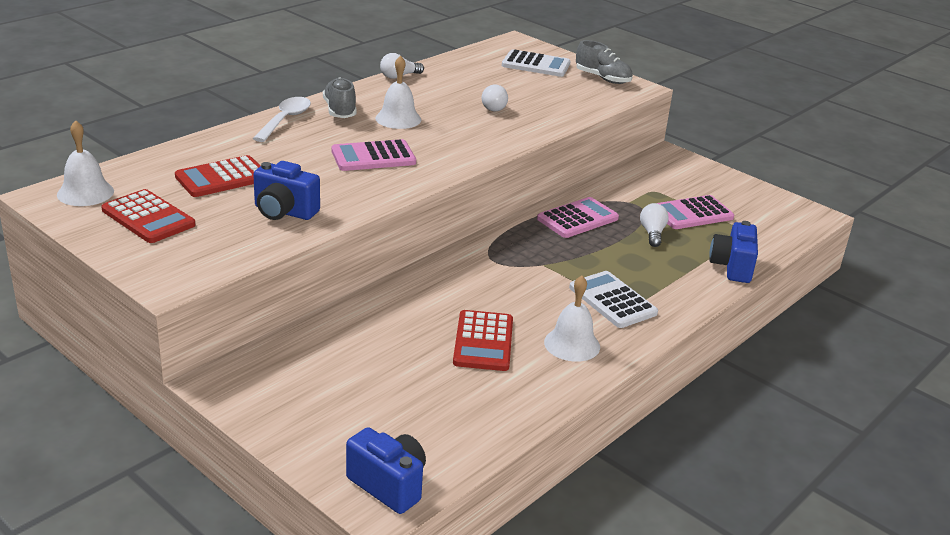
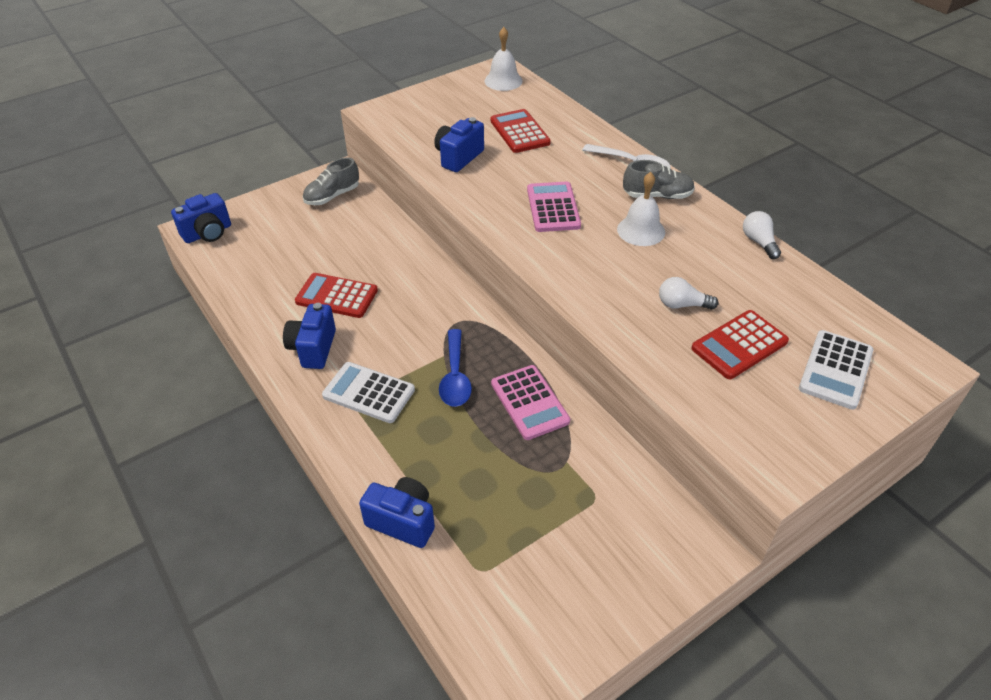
camera: 105 degrees right, 15 degrees up
red calculator [101,189,196,243] -> red calculator moved to [691,310,789,379]
white bell [544,275,600,362] -> blue camera [283,303,336,369]
white calculator [569,271,658,328] -> white calculator turned 135 degrees counterclockwise [322,362,415,423]
grey shoe [576,40,633,84] -> grey shoe moved to [302,158,359,205]
white light bulb [640,203,669,247] -> none
pink calculator [657,195,734,229] -> none
none -> blue spoon [439,329,472,407]

